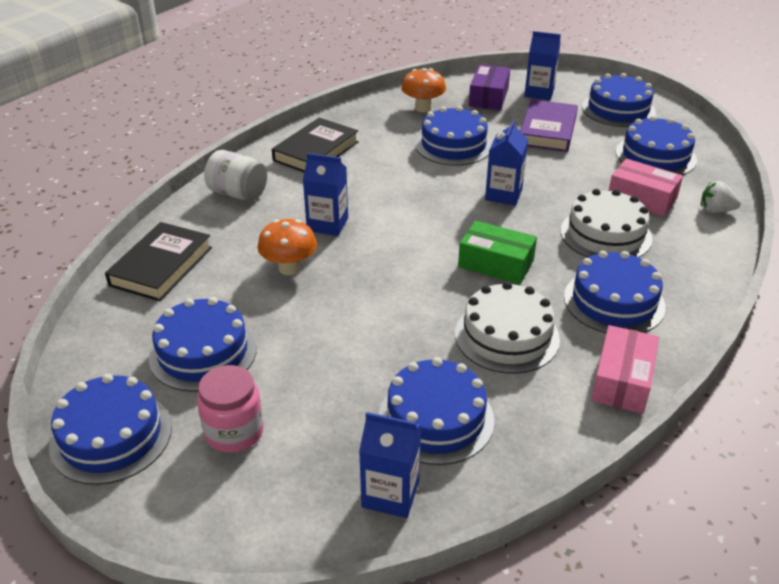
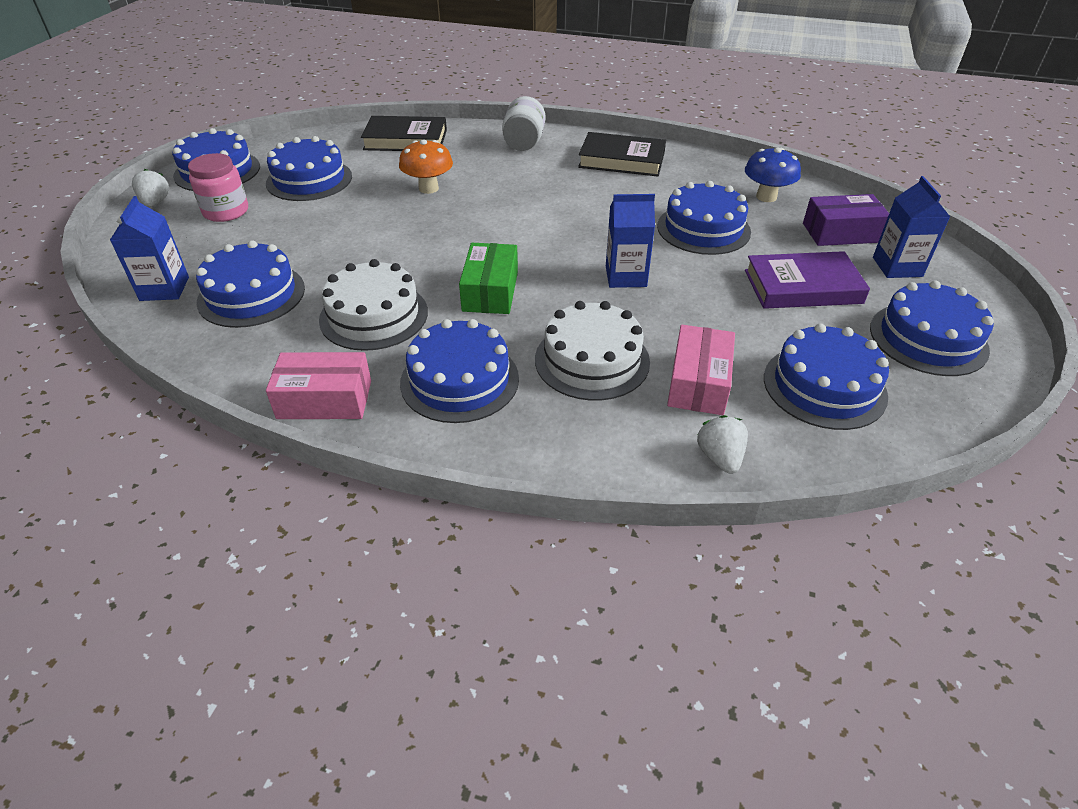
camera: 70 degrees right, 5 degrees up
blue carton [303,153,348,236] -> none
orange mushroom [401,68,446,112] -> blue mushroom [745,148,801,202]
none -> white strawberry [132,169,169,207]

